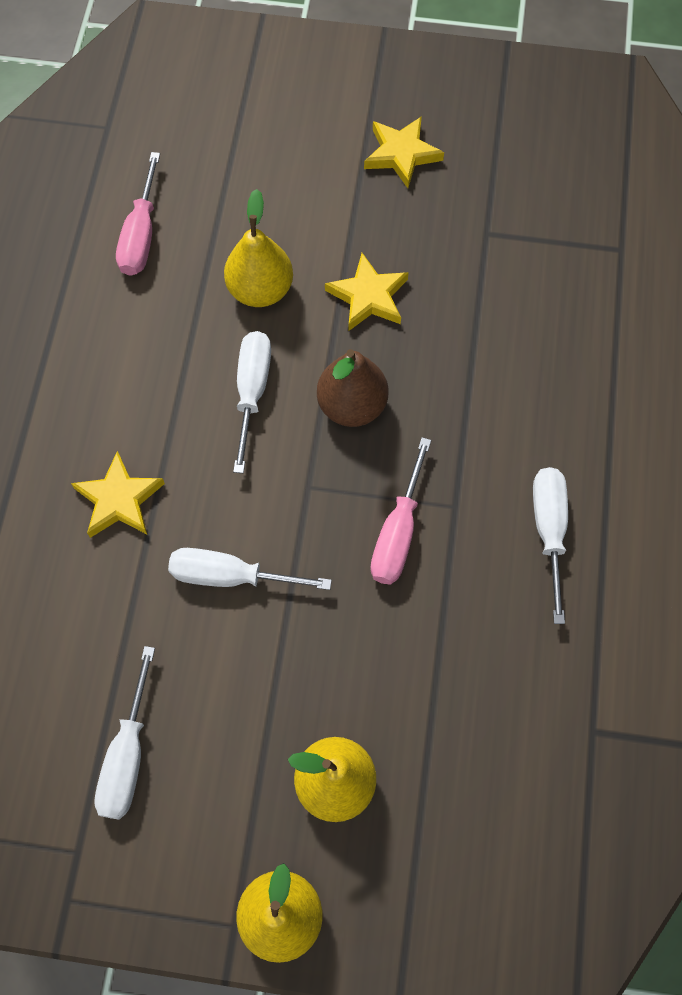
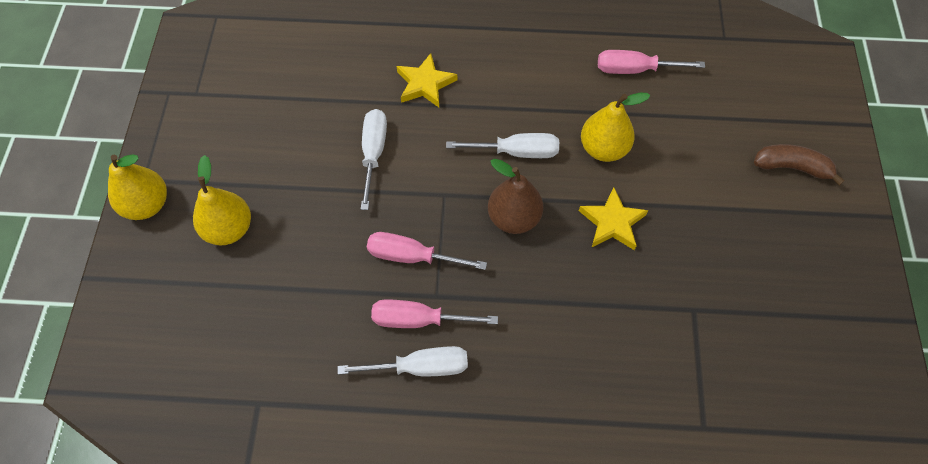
camera: 85 degrees right, 5 degrees down
white screwdriver [94,646,155,820] -> none
yellow star [364,116,444,188] -> none
none -> pink screwdriver [371,299,498,328]
none -> brown banana [754,144,845,186]

